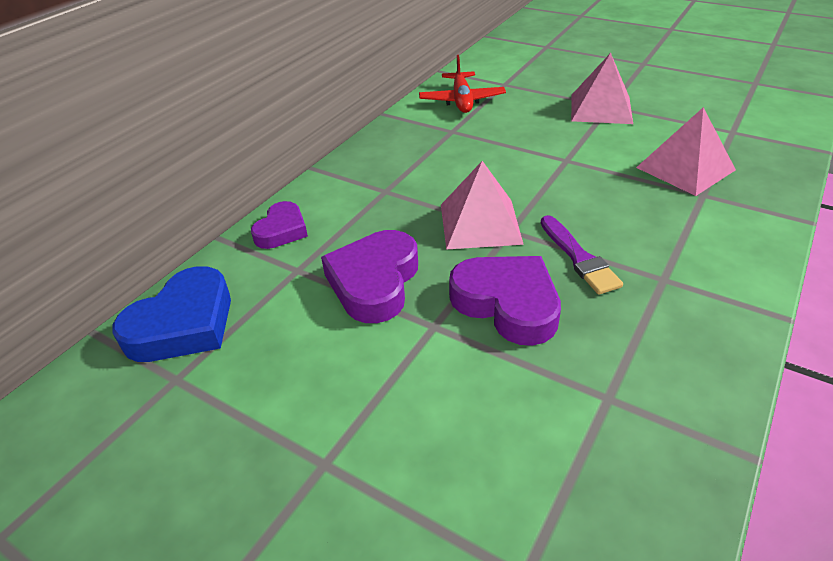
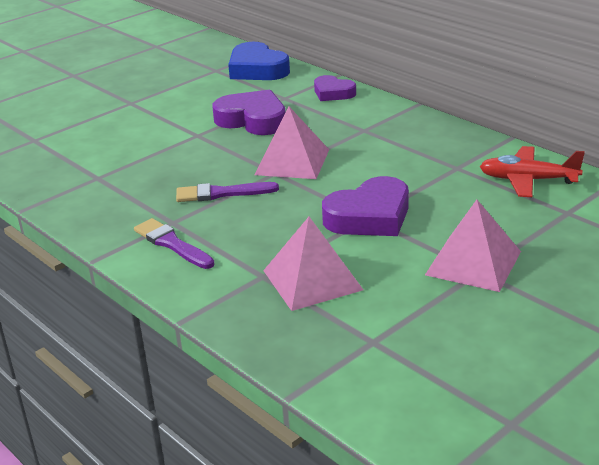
camera: 105 degrees right, 10 degrees down
purple heart [449,256,561,346] -> purple heart moved to [322,176,409,236]
none -> purple brush [134,218,214,269]

